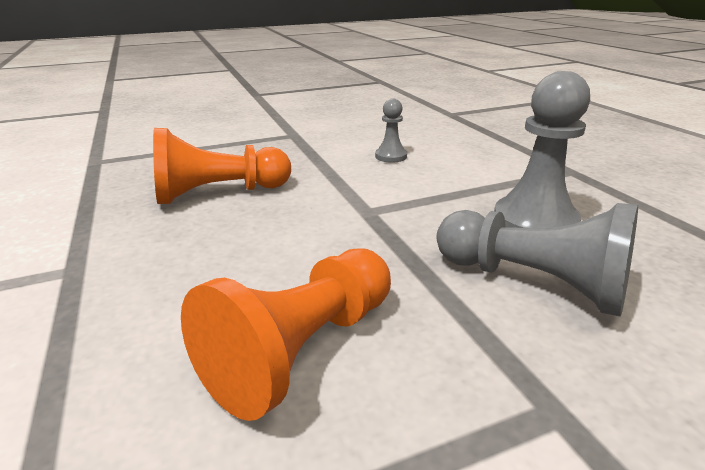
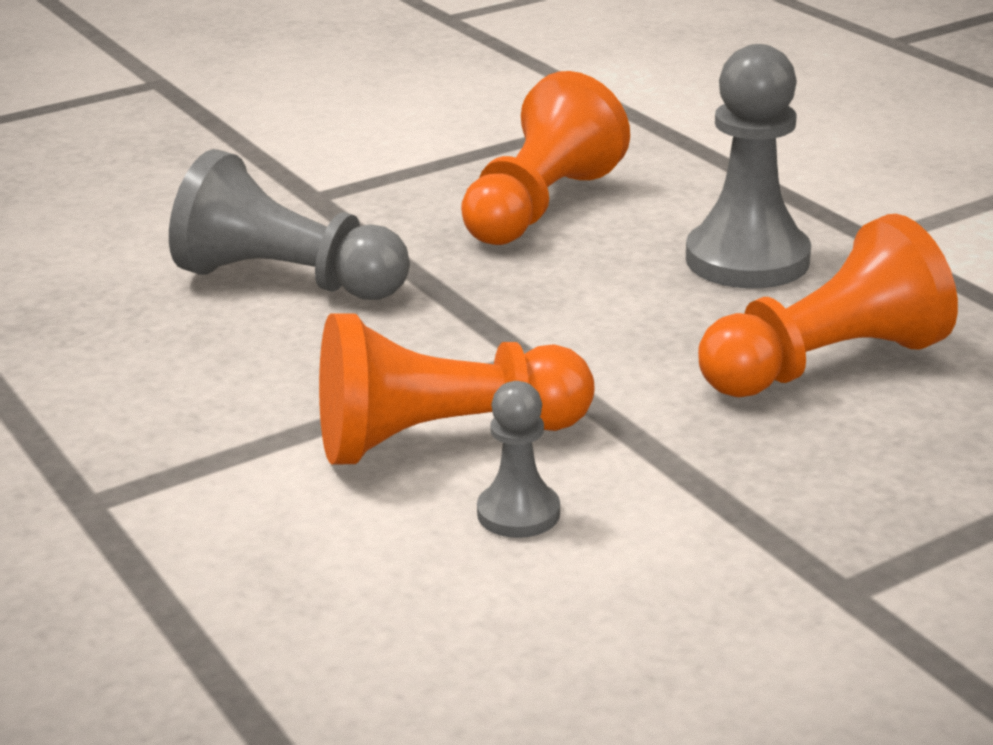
camera: 170 degrees right, 0 degrees up
grey pawn [494,71,590,228] -> grey pawn moved to [686,44,811,289]
none -> orange pawn [319,313,594,465]

